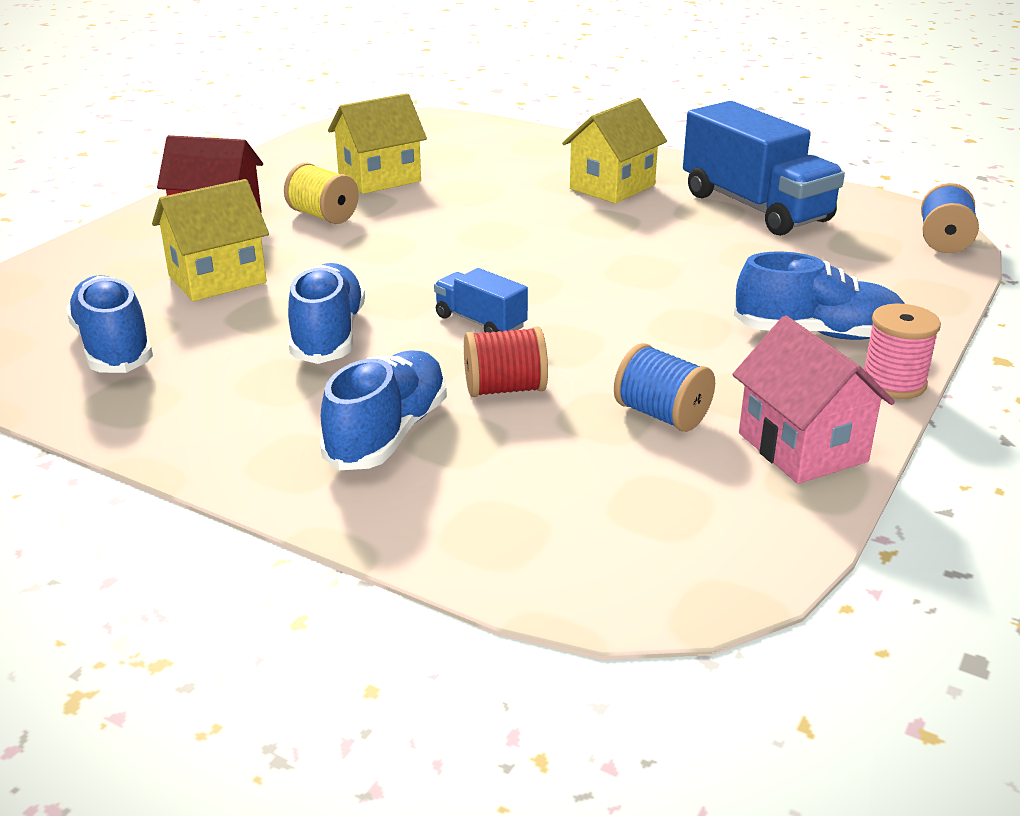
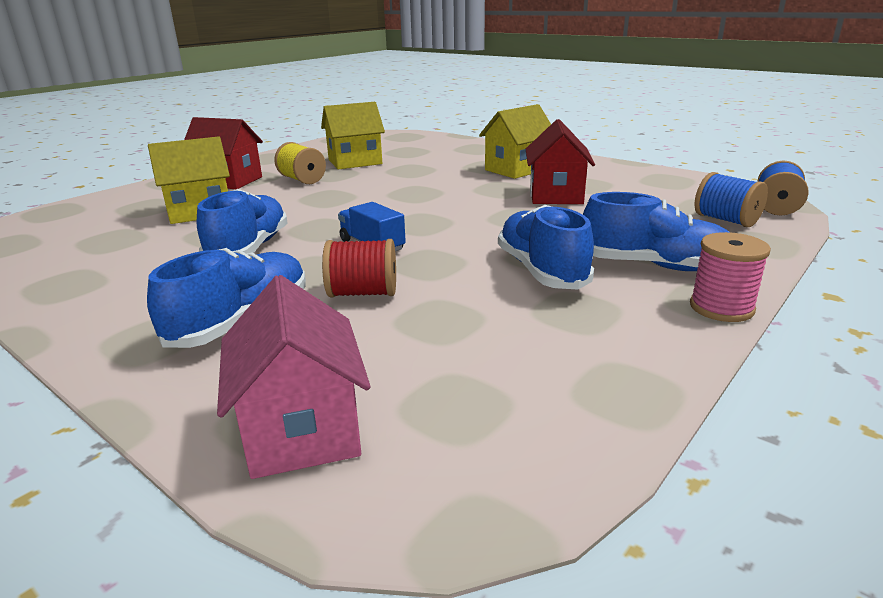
camera: 10 degrees right, 5 degrees down
blue shoe [66,275,153,373] -> blue shoe moved to [498,205,594,289]
blue spool [614,343,715,432] -> blue spool moved to [695,172,768,227]
blue truck [683,101,845,236] -> none
pink house [732,316,895,484] -> pink house moved to [217,275,371,479]
none -> red house [526,119,595,204]

